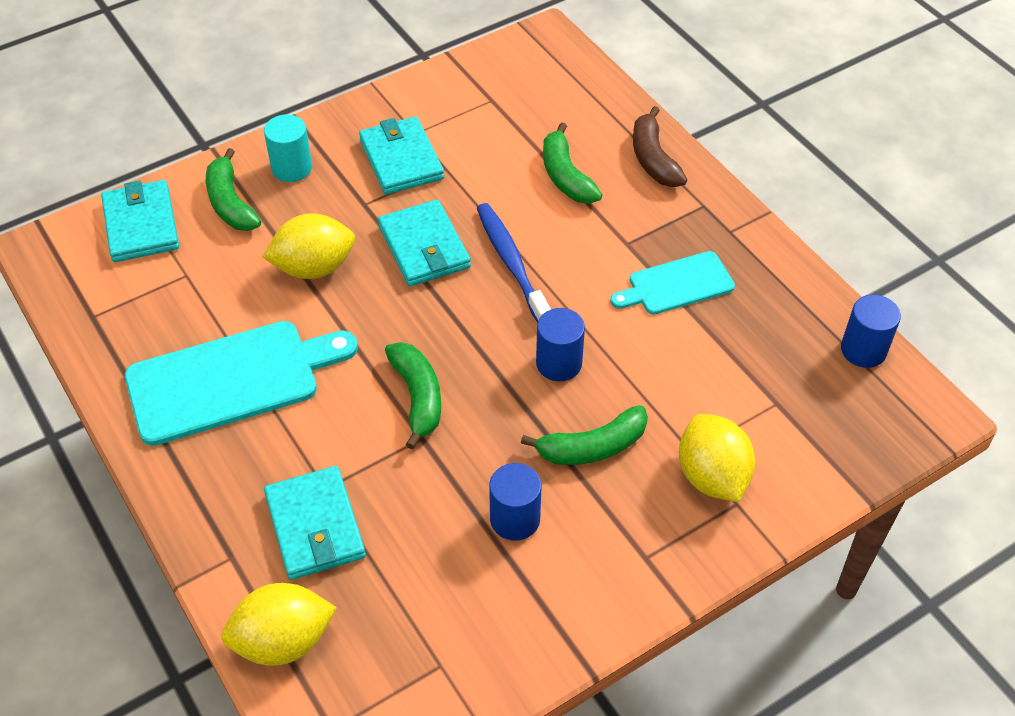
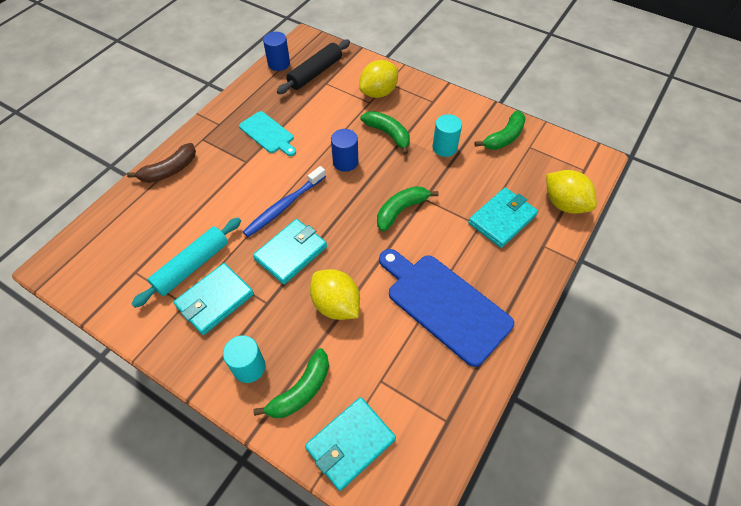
camera: 115 degrees left, 5 degrees up
turquoise cutting board [125,321,358,446] -> blue cutting board [379,249,514,367]
blue cylinder [489,463,541,541] -> turquoise cylinder [432,114,462,157]
green banana [543,122,602,204] -> green banana moved to [475,110,526,150]
none -> turquoise rolling pin [132,218,241,308]
none -> black rolling pin [277,39,350,94]

